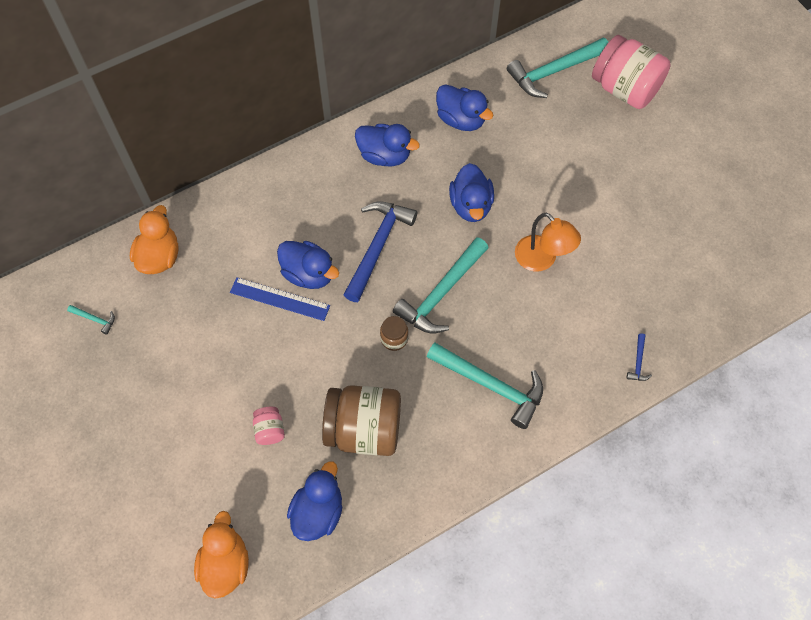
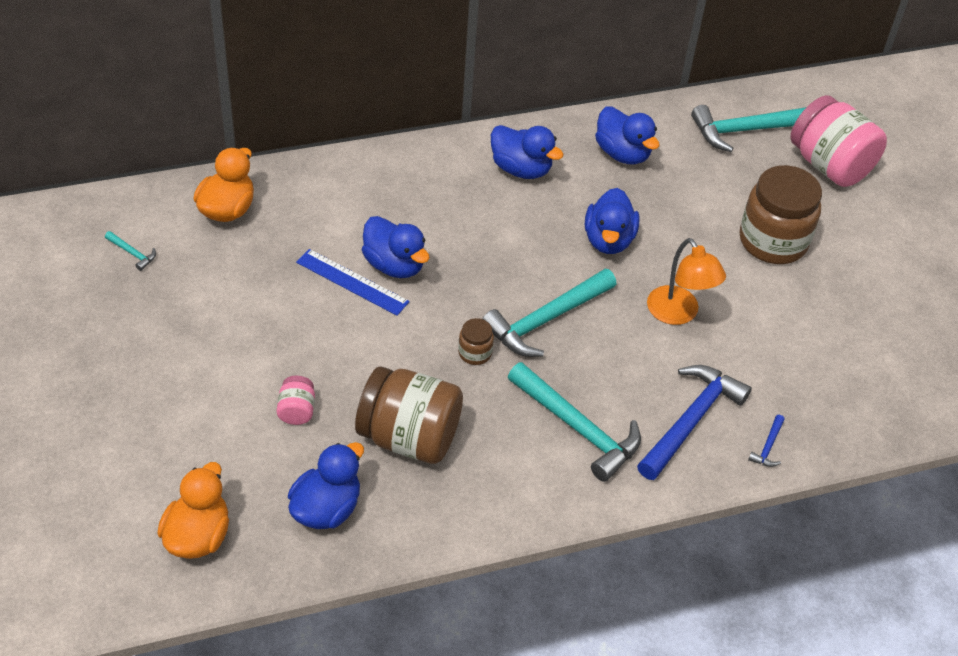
camera: 10 degrees right, 15 degrees down
blue hammer [343,201,417,302] -> blue hammer moved to [637,365,752,480]
none -> brown jar [740,165,822,264]

